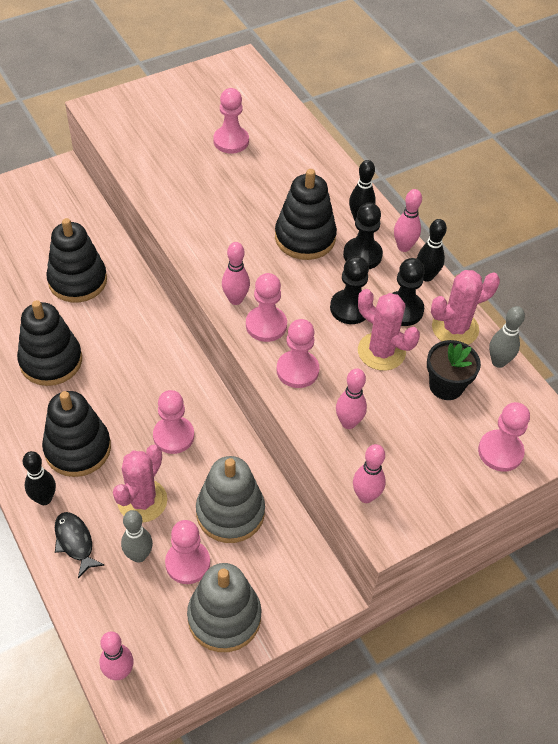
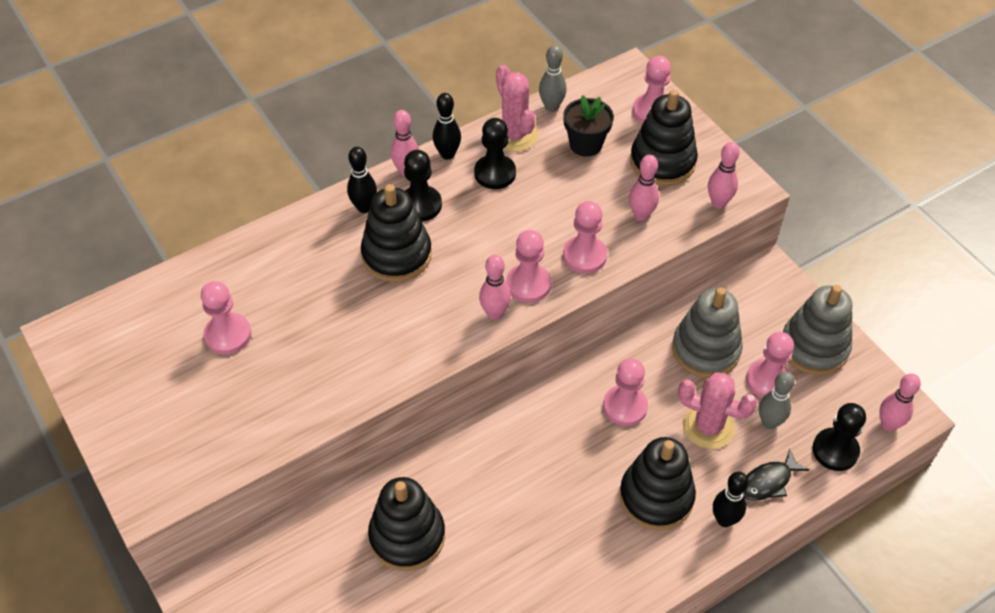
camera: 90 degrees left, 0 degrees up
black stacking toy [17,300,82,386] -> black stacking toy moved to [630,89,698,186]
black pawn [330,256,369,324] -> black pawn moved to [813,403,866,471]
pink cactus [358,289,420,371] -> none

